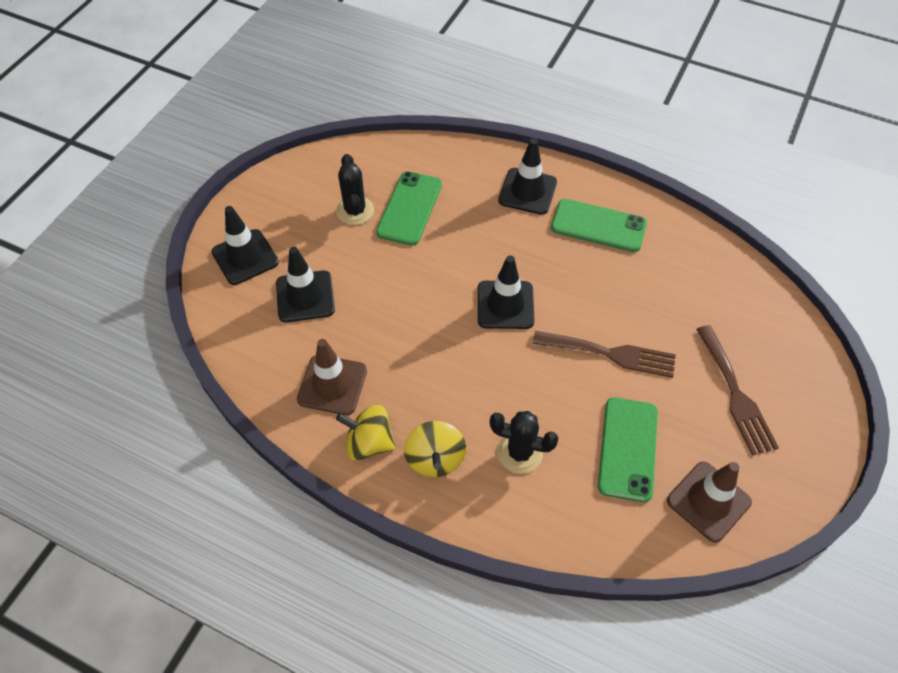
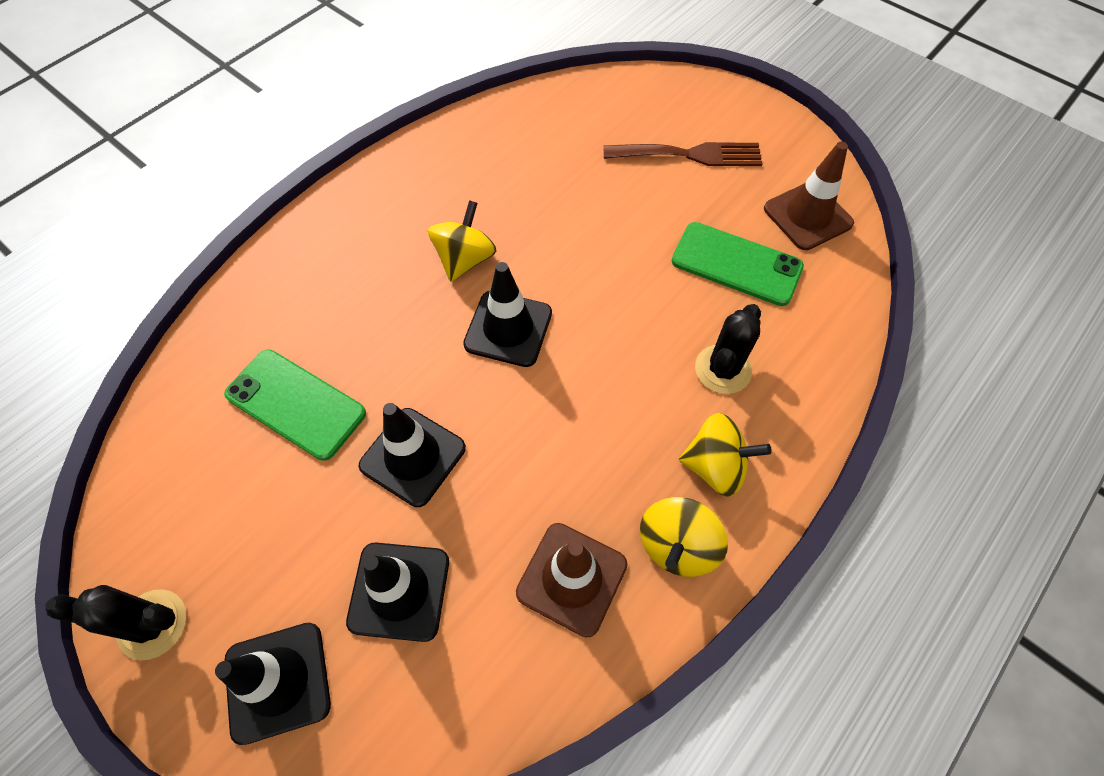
camera: 75 degrees left, 5 degrees up
black cactus [336,154,374,225] -> black cactus moved to [45,585,187,661]
black traffic cone [498,138,557,215] -> black traffic cone moved to [358,403,466,507]
brown fork [533,331,676,378] -> none
green phone [551,199,647,252] -> none
none -> yellow spinning top [428,200,496,282]

